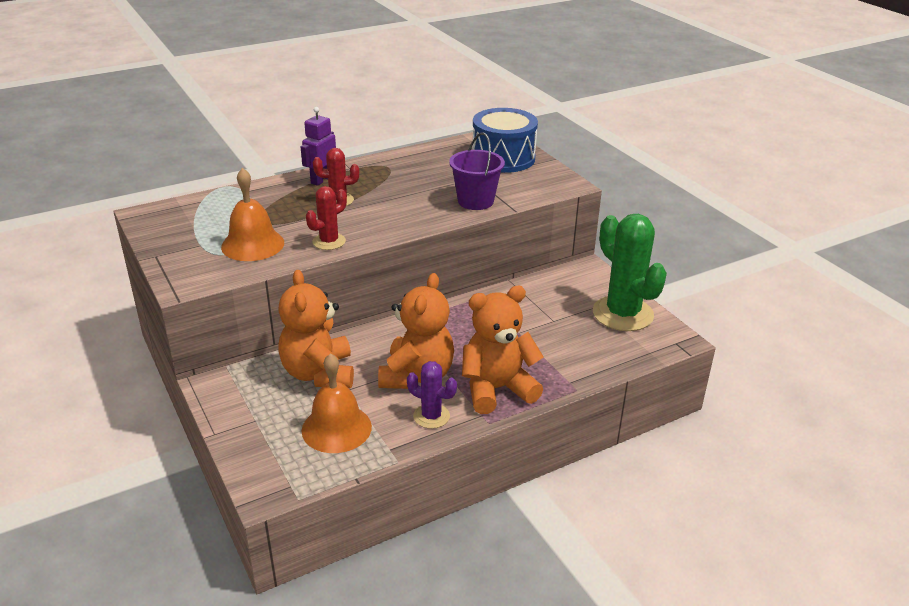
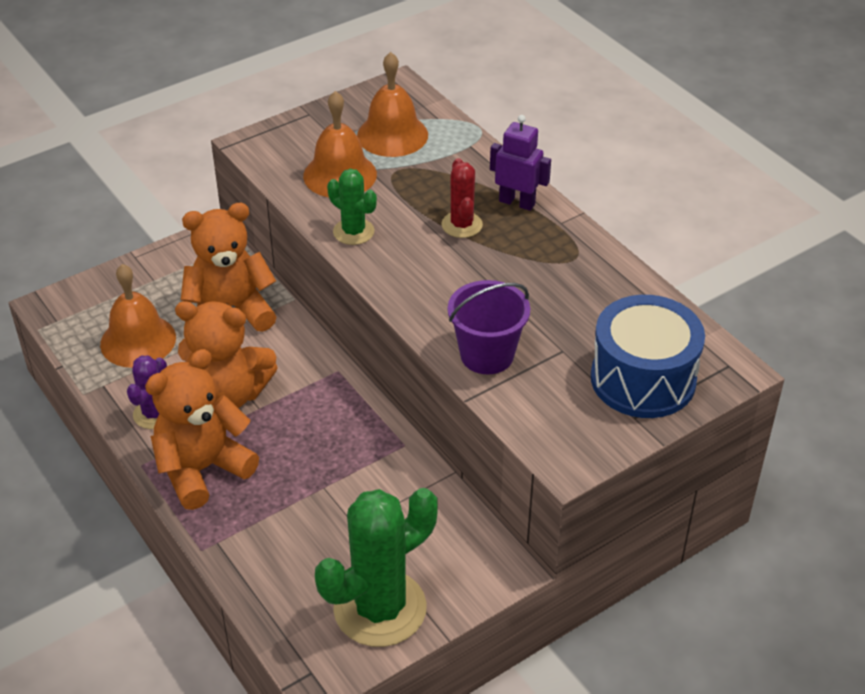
camera: 85 degrees right, 10 degrees up
red cactus [306,186,347,250] -> green cactus [327,169,377,245]
orange teddy bear [462,286,544,414] -> orange teddy bear turned 105 degrees counterclockwise [145,349,259,510]
none -> orange bell [357,52,428,157]

